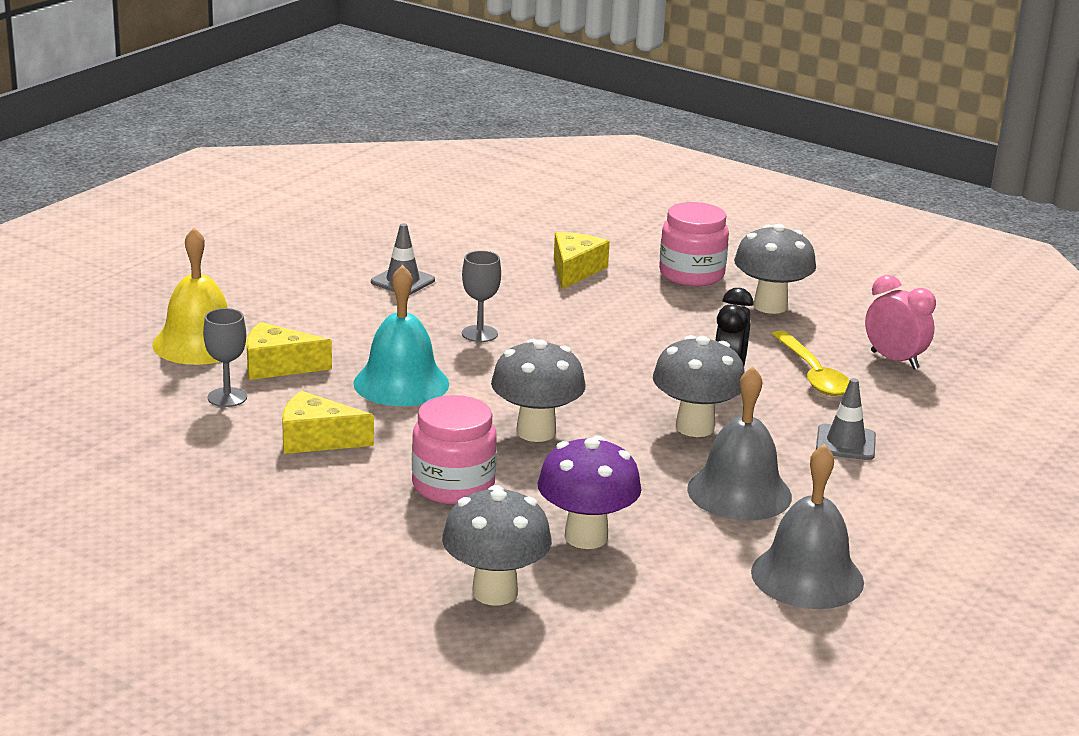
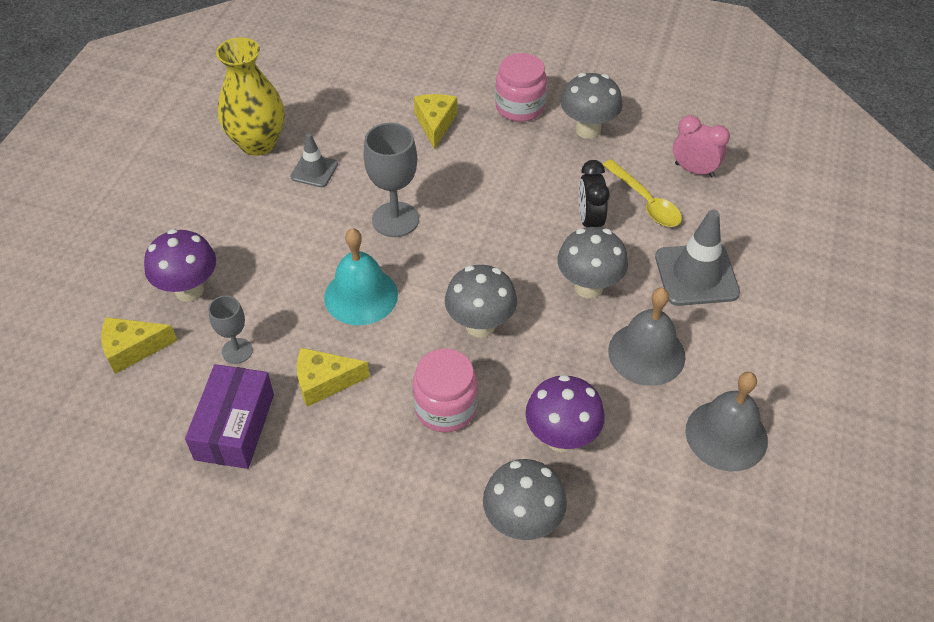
camera: 15 degrees left, 25 degrees up
yellow bell [152,228,246,365] -> purple mushroom [144,229,216,302]
yellow cheese [247,322,332,380] -> yellow cheese moved to [101,317,177,374]
grey goblet [462,251,501,342] -> grey goblet [364,123,419,237], size x1.69
grey traffic cone [816,378,876,460] -> grey traffic cone [655,210,740,306], size x1.72
none -> purple box [185,364,274,469]
none -> yellow vase [216,37,284,156]

